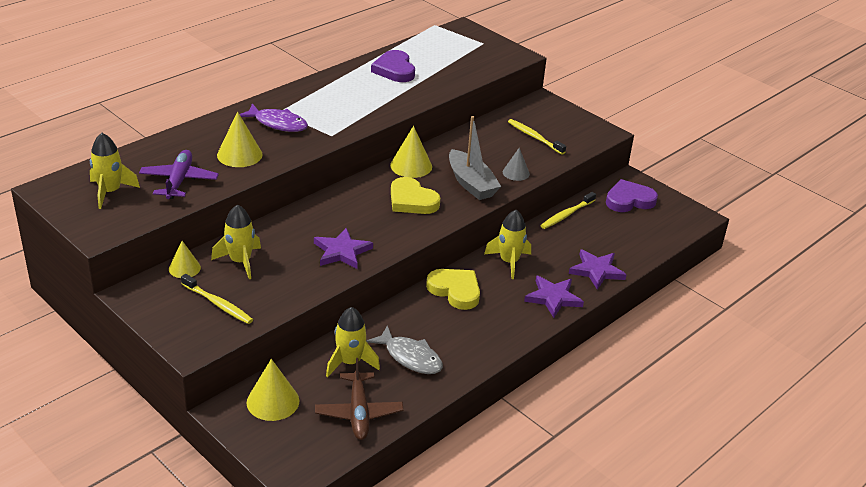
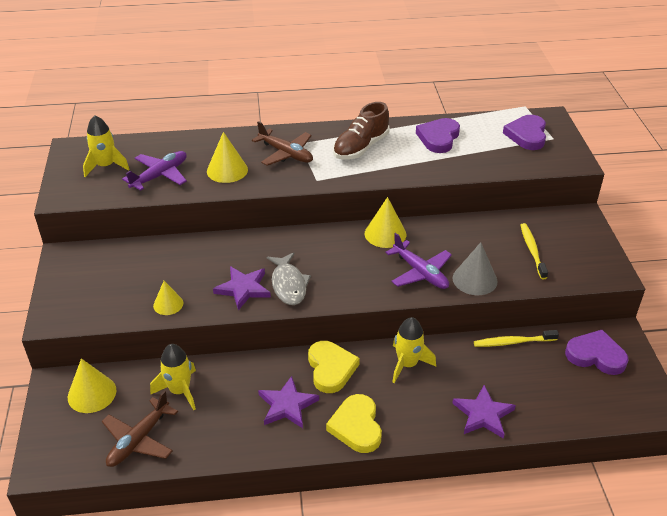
camera: 40 degrees right, 5 degrees up
yellow cone [169,241,201,278] -> yellow cone moved to [153,281,183,315]
yellow toothbrush [181,274,253,324] -> none
yellow rocket [211,205,261,279] -> none
purple fish [239,103,308,132] -> brown plane [252,121,313,166]
grey fish [366,326,443,374] -> grey fish moved to [267,253,311,305]
yellow heart [391,177,440,214] -> yellow heart moved to [326,394,382,453]
grey boat [449,116,501,200] -> purple plane [385,233,452,289]
grey cone [503,148,530,181] -> grey cone [453,242,498,295], size x1.54
purple star [524,276,584,318] -> purple star moved to [258,376,319,428]
none -> brown shoe [333,102,390,160]
none -> purple heart [503,115,546,150]

